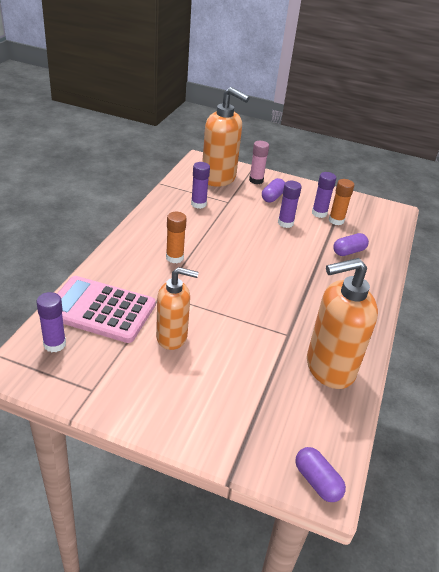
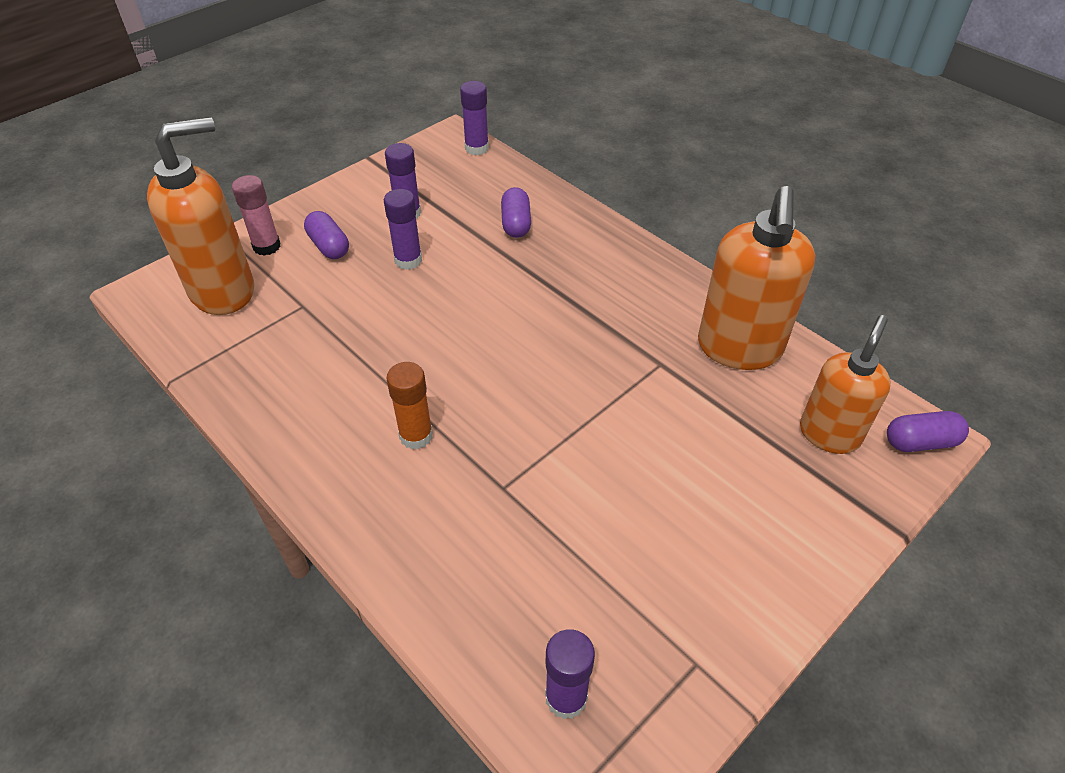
camera: 60 degrees left, 10 degrees up
pink calculator [57,276,155,343] -> none
orange soap dispenser [156,267,199,350] -> orange soap dispenser moved to [800,315,891,454]
purple glue stick [191,162,210,209] -> purple glue stick moved to [460,81,489,155]
orange glue stick [329,179,354,225] -> none

